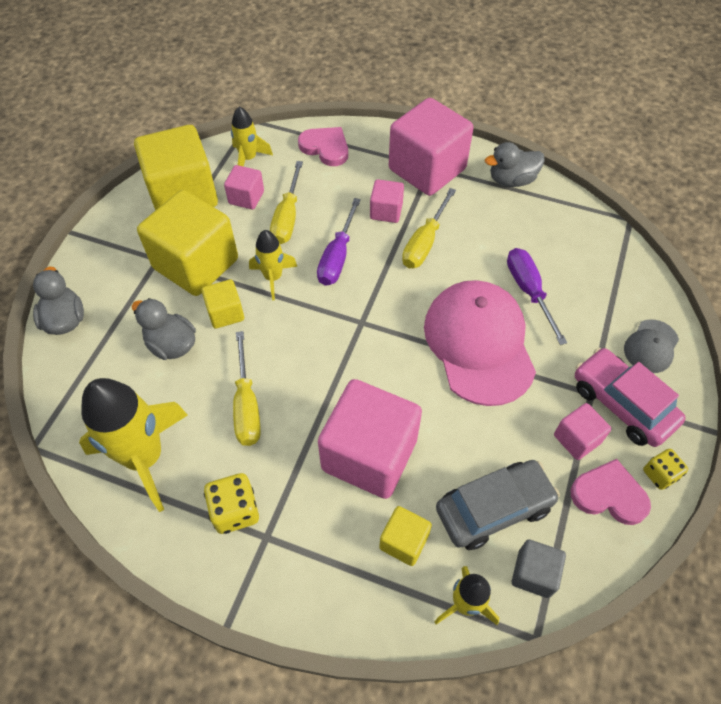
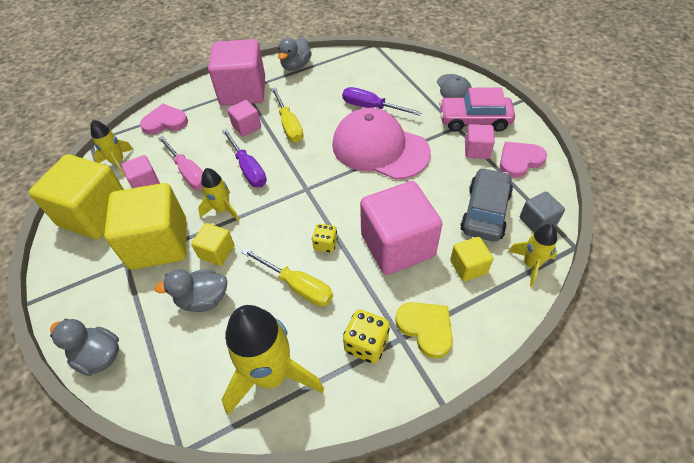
camera: 45 degrees left, 5 degrees down
yellow screwdriver [270,161,303,244] -> pink screwdriver [158,136,203,190]
yellow dice [643,449,688,490] -> yellow dice moved to [312,224,338,253]
none -> yellow heart [395,302,453,359]

